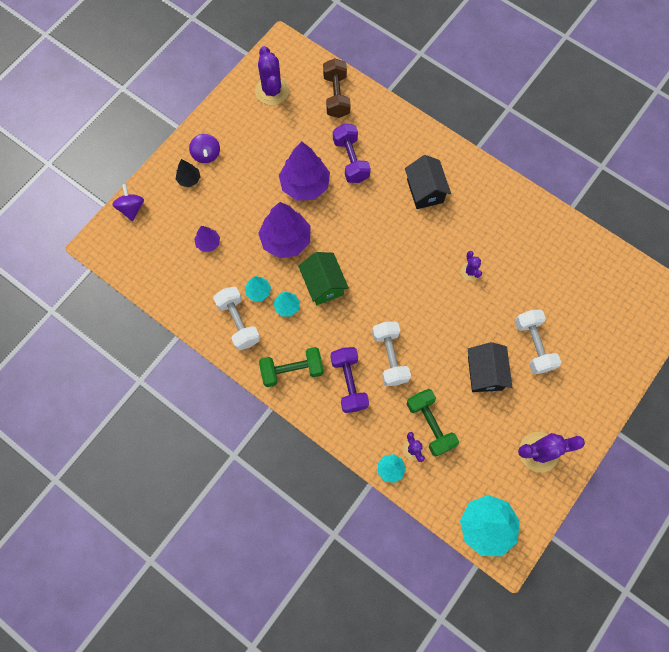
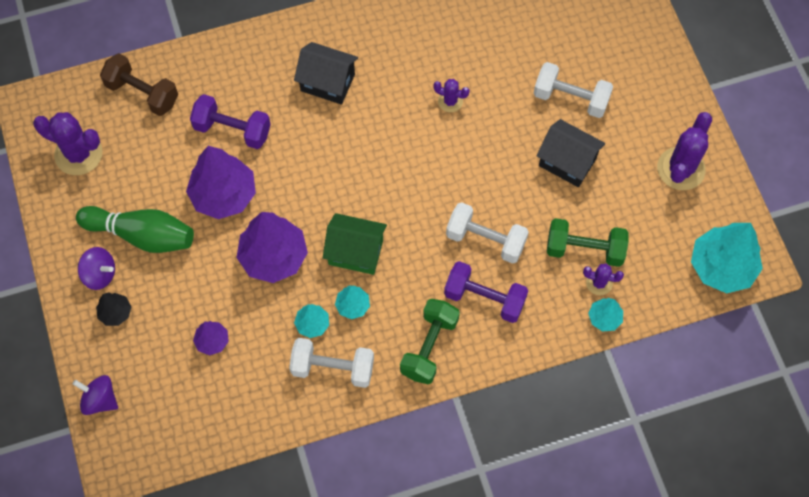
camera: 55 degrees left, 5 degrees down
none -> green bowling pin [76,206,194,253]

